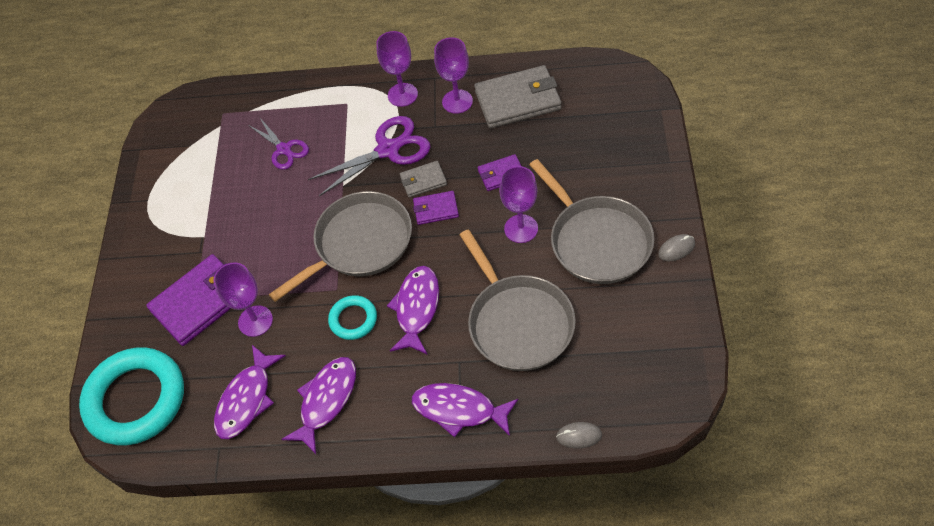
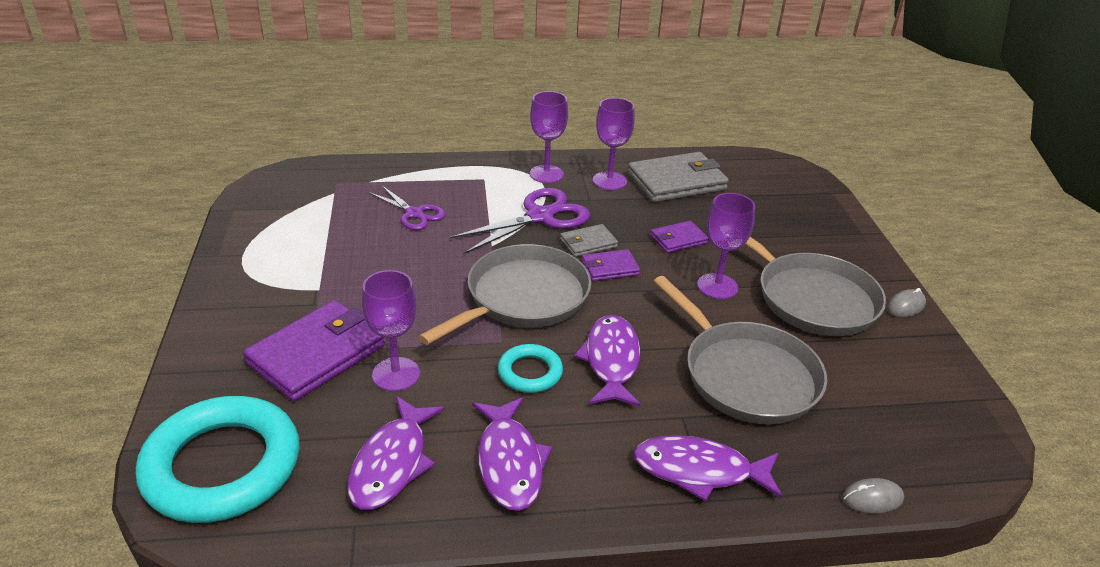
camera: 15 degrees left, 20 degrees down
purple fish [282,357,356,454] -> purple fish turned 150 degrees clockwise [472,397,552,511]

